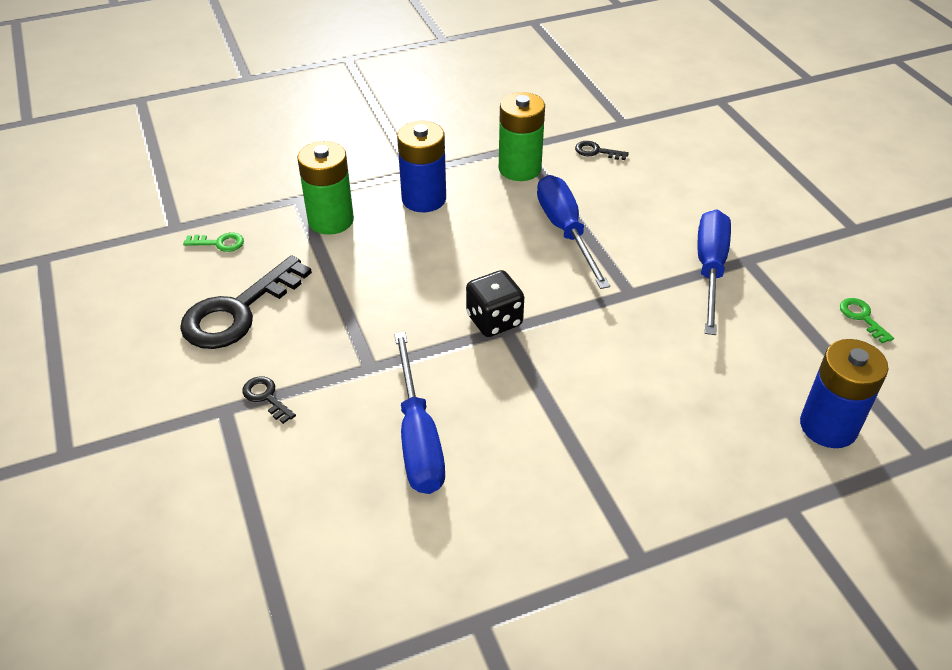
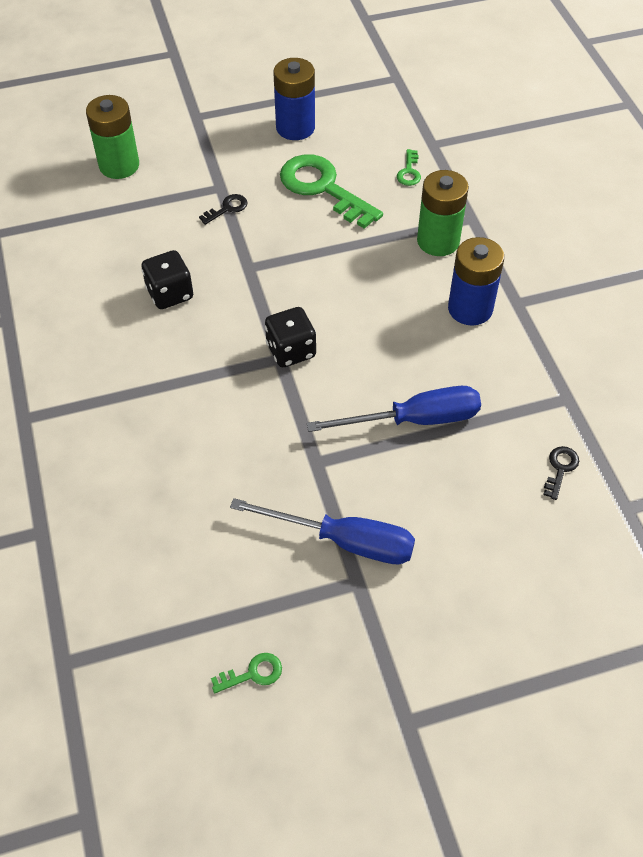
camera: 95 degrees right, 10 degrees up
black key [180,255,312,349] -> green key [280,154,383,229]
blue screwdriver [394,332,445,494] -> black dice [141,250,193,309]
green battery [499,92,545,181] -> green battery moved to [86,95,139,179]
blue battery [800,339,889,448] -> blue battery moved to [273,58,315,140]

